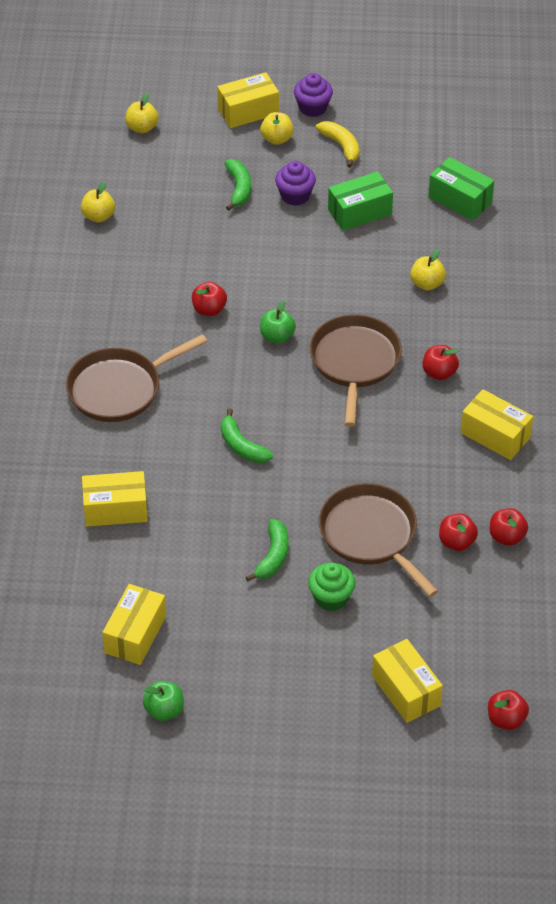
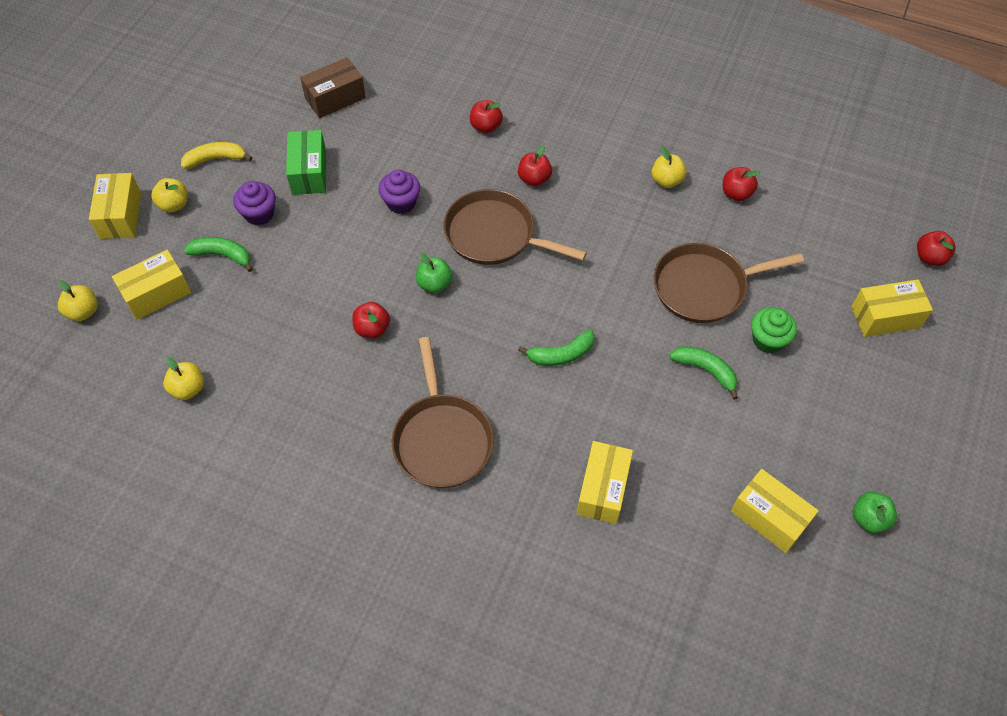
camera: 70 degrees left, 10 degrees up
purple cupcake [294,73,333,117] -> purple cupcake moved to [379,170,420,214]
yellow apple [410,249,446,291] -> yellow apple moved to [652,147,686,188]
green box [428,157,494,221] -> brown box [300,57,366,118]
red apple [439,513,478,551] -> red apple moved to [470,100,503,133]
yellow box [461,389,533,460] -> yellow box moved to [112,250,191,320]

